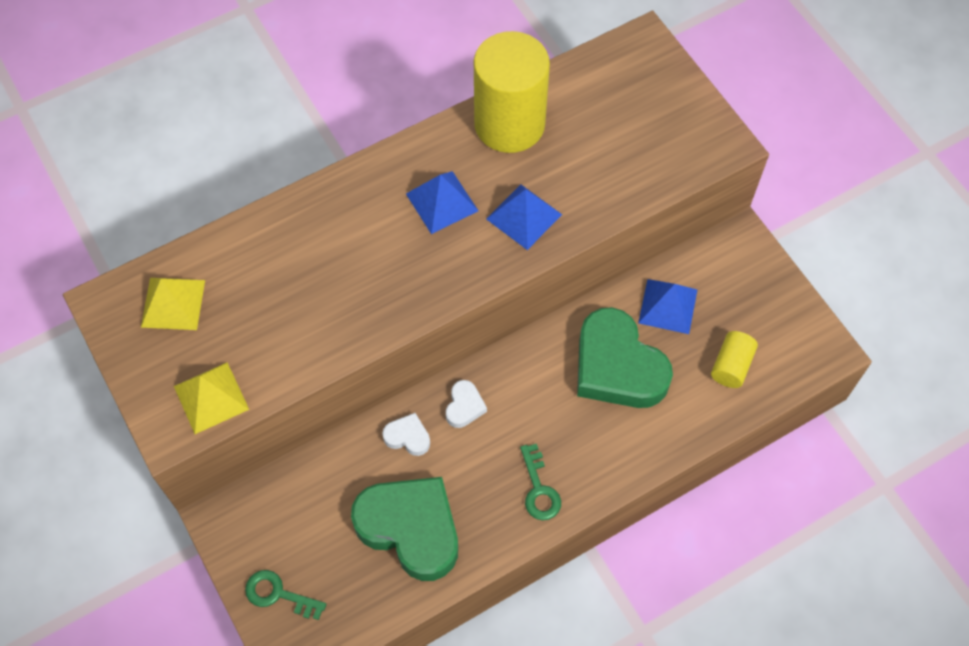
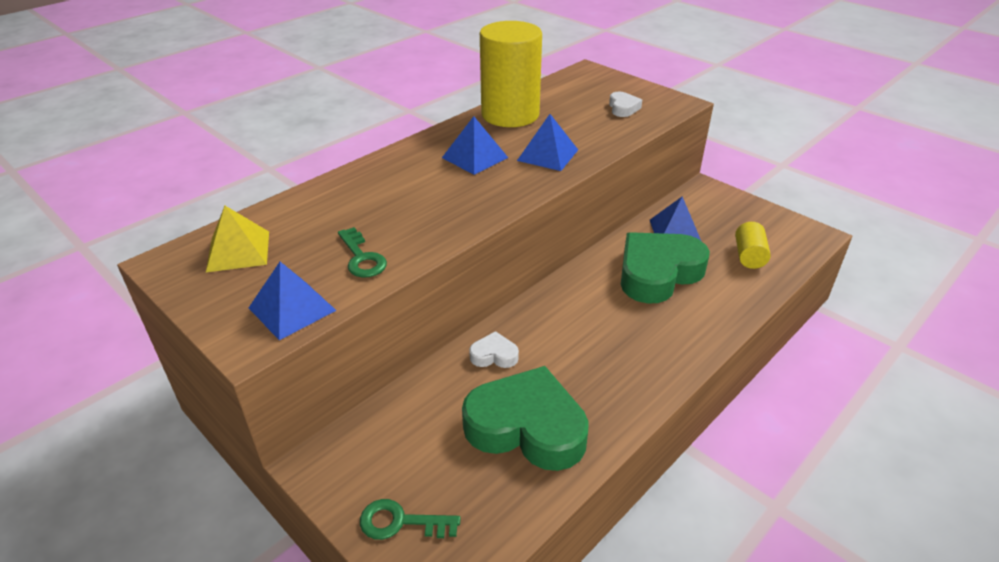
camera: 15 degrees left, 25 degrees down
yellow pyramid [174,362,249,434] -> blue pyramid [249,262,337,340]
white heart [446,380,487,428] -> white heart moved to [609,92,642,117]
green key [520,444,561,520] -> green key moved to [338,227,387,277]
green heart [577,307,673,408] -> green heart turned 105 degrees clockwise [621,232,710,303]

